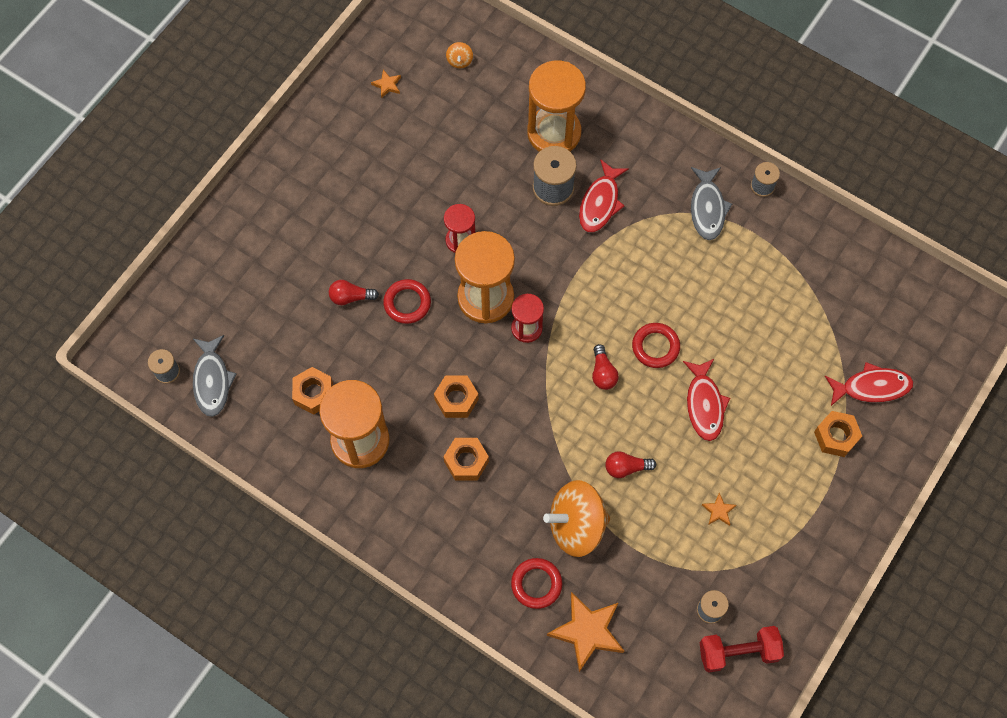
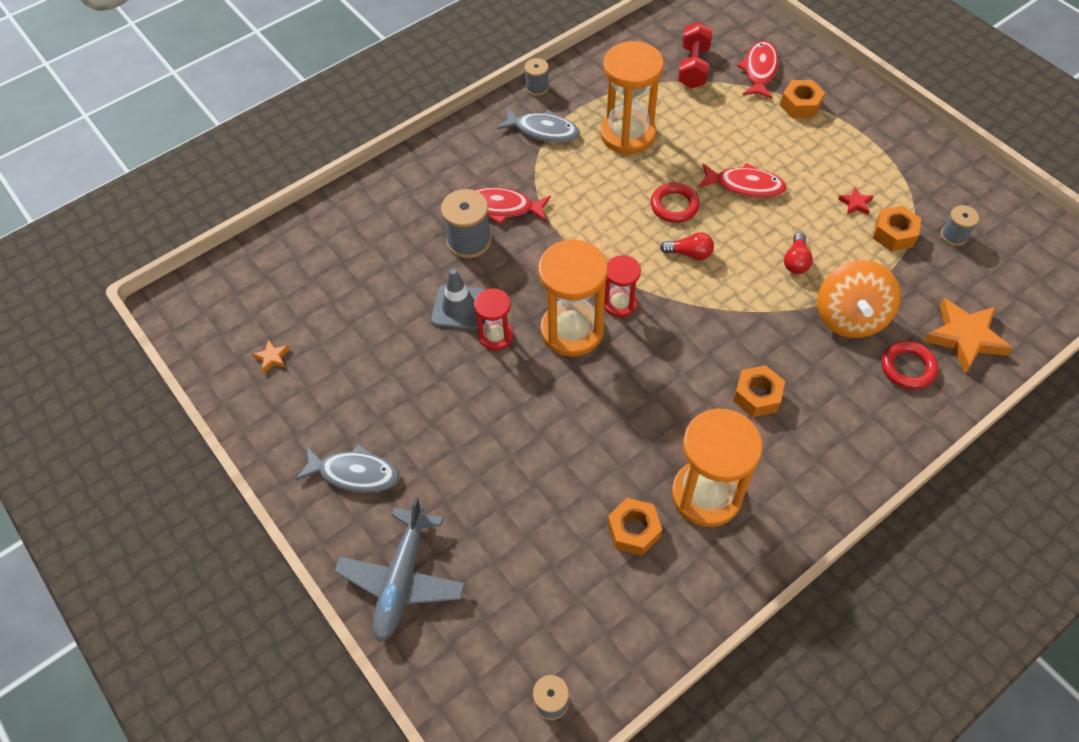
camera: 70 degrees left, 10 degrees down
grey fish [193,335,237,417] -> grey fish moved to [295,444,399,493]
red light bulb [329,280,379,305] -> none
red ring [383,279,431,324] -> none
orange nut [434,376,479,418] -> orange nut moved to [873,206,921,252]
orange spinning top [446,42,473,68] -> none
orange hourglass [527,60,586,152] -> orange hourglass moved to [600,41,664,154]
red fish [579,159,629,233] -> red fish turned 150 degrees clockwise [475,188,551,224]
red dumbbell [699,626,784,672] -> red dumbbell moved to [678,22,713,89]
orange star [702,493,737,526] -> red star [838,187,873,215]
none -> grey plane [334,497,465,642]
none -> grey traffic cone [431,268,484,330]

